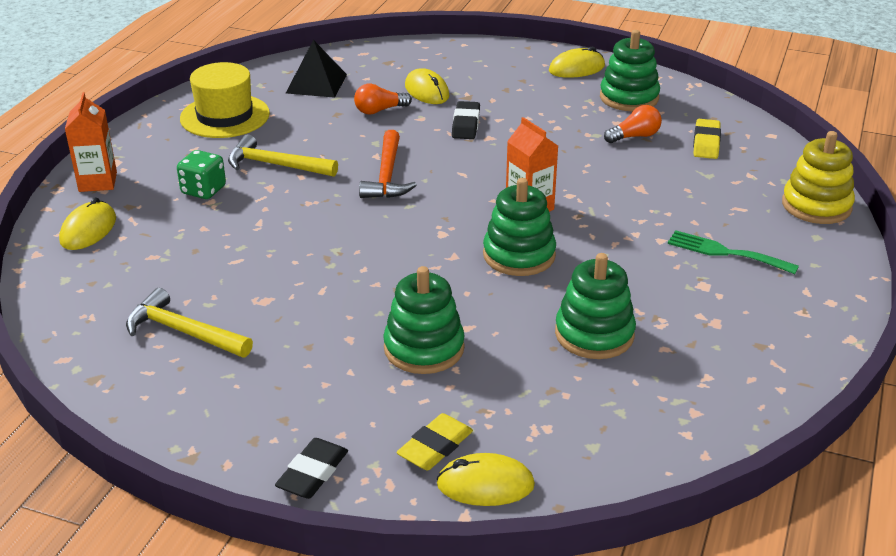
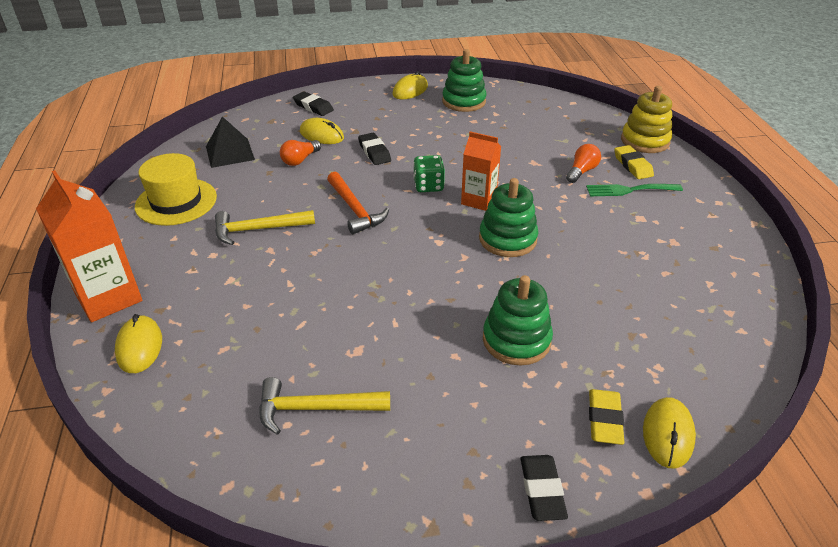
camera: 30 degrees left, 5 degrees up
orange carton [65,92,117,192] -> orange carton [36,170,142,322], size x1.55
green dice [177,150,226,199] -> green dice moved to [413,155,445,192]
yellow mouse [436,453,535,506] -> yellow mouse turned 45 degrees counterclockwise [643,397,696,469]
green stacking toy [555,253,636,359] -> none
orange light bulb [604,105,662,143] -> orange light bulb moved to [566,144,601,183]
yellow eraser [693,119,721,159] -> yellow eraser moved to [614,145,654,179]
none -> black eraser [293,91,334,116]

